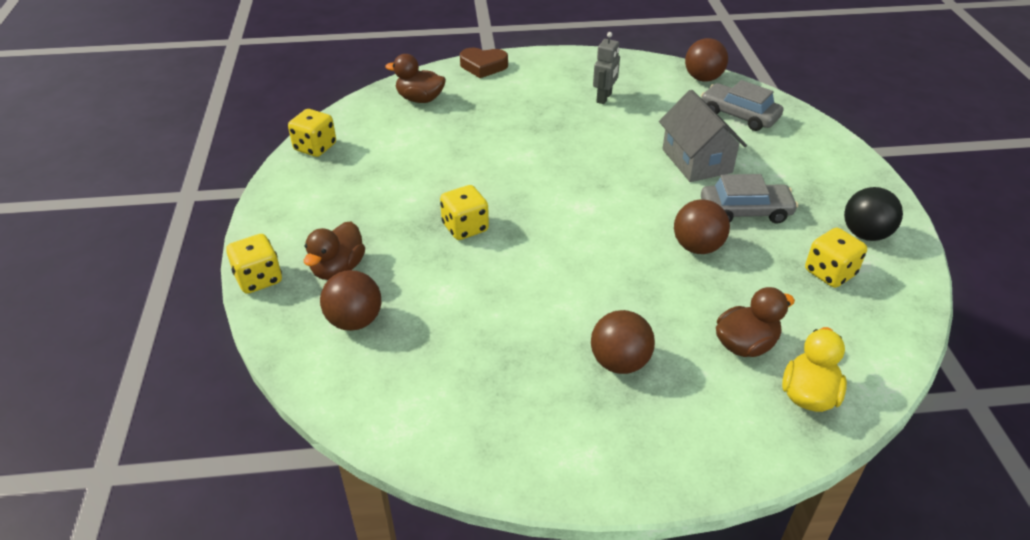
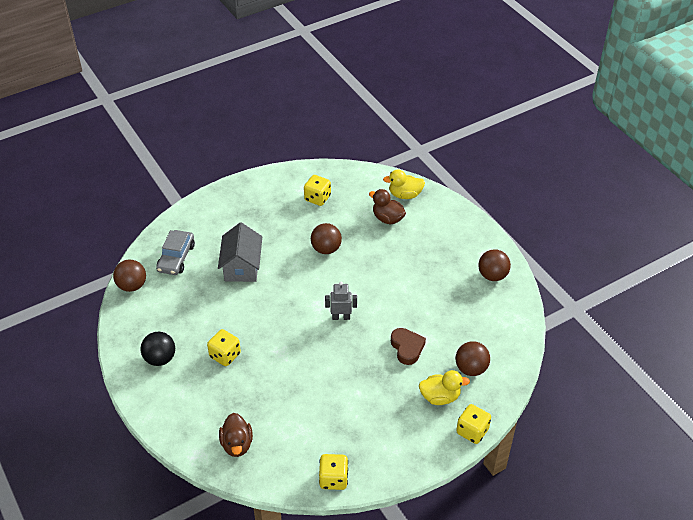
camera: 115 degrees left, 5 degrees up
brown duck [304,221,365,280] -> yellow duck [419,370,470,405]
yellow dice [440,185,489,240] -> yellow dice moved to [207,329,241,366]
brown heart [460,48,508,78] -> brown heart moved to [391,328,426,365]
brown ball [591,310,655,374] -> brown ball moved to [478,249,511,281]
grey robot [593,32,620,104] -> grey robot moved to [325,281,357,320]
grey house [659,90,747,182] -> grey house turned 45 degrees counterclockwise [218,223,262,282]
grey car [701,174,798,224] -> none
black ball [844,187,903,241] -> black ball moved to [140,332,175,366]

